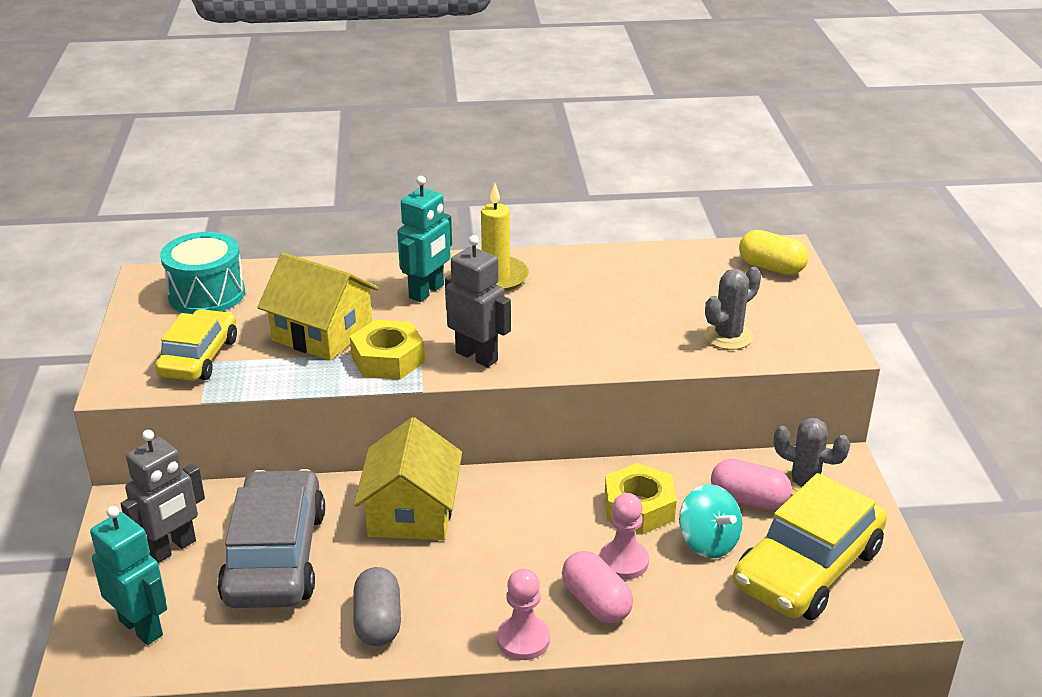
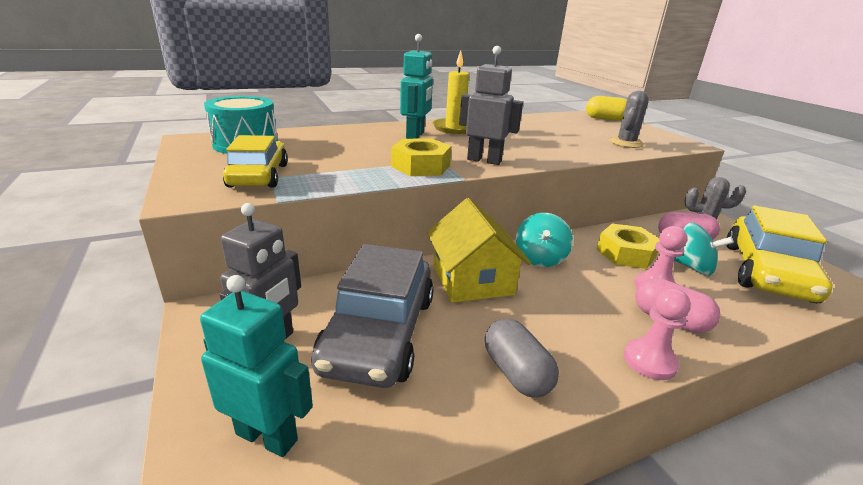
camera: 20 degrees left, 5 degrees down
grey car [217,469,325,608] -> grey car turned 150 degrees counterclockwise [311,244,434,388]
yellow house [257,253,379,361] -> none
none -> turquoise spinning top [516,213,573,267]

